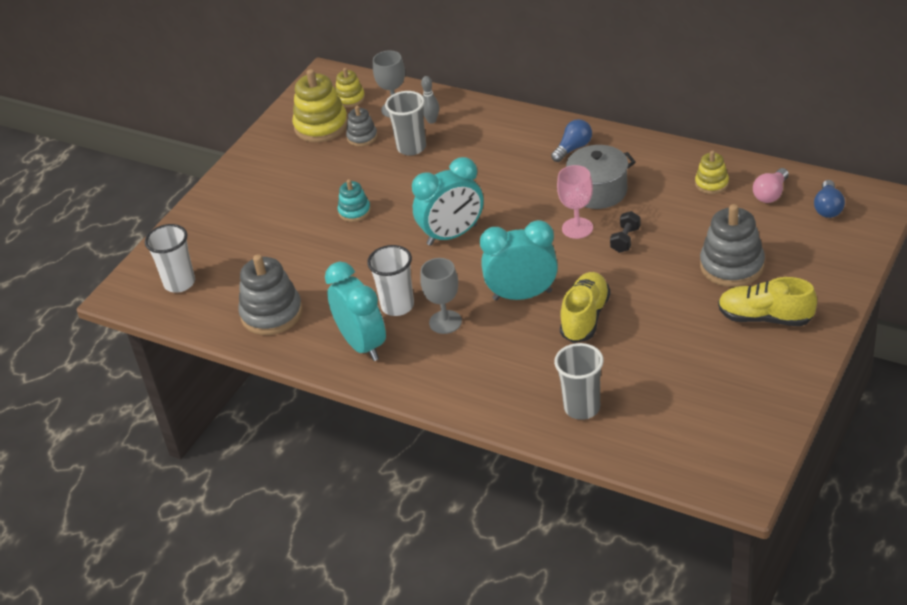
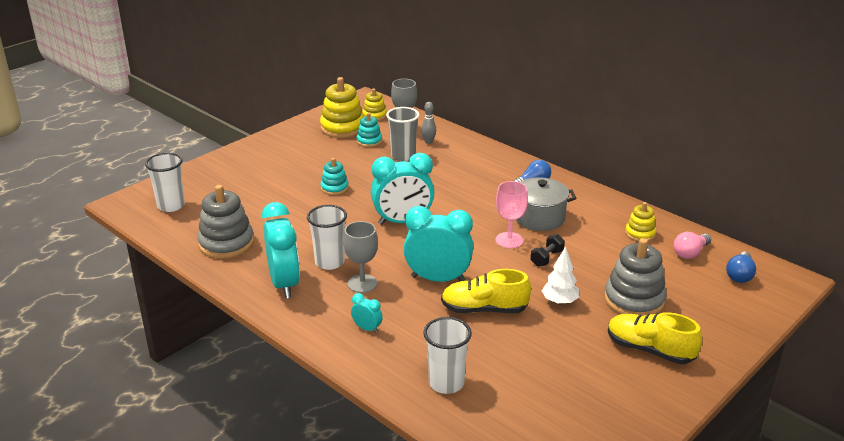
camera: 10 degrees right, 10 degrees down
grey stacking toy [346,106,378,146] -> turquoise stacking toy [357,113,382,147]
grey cup [554,343,604,420] -> white cup [423,317,472,394]
yellow shoe [560,272,611,343] -> yellow shoe turned 120 degrees counterclockwise [441,269,531,313]
none -> turquoise clock [351,293,383,333]
none -> white tree [542,246,579,305]

